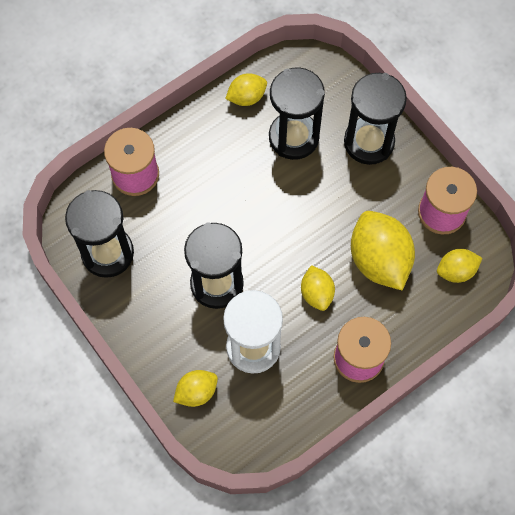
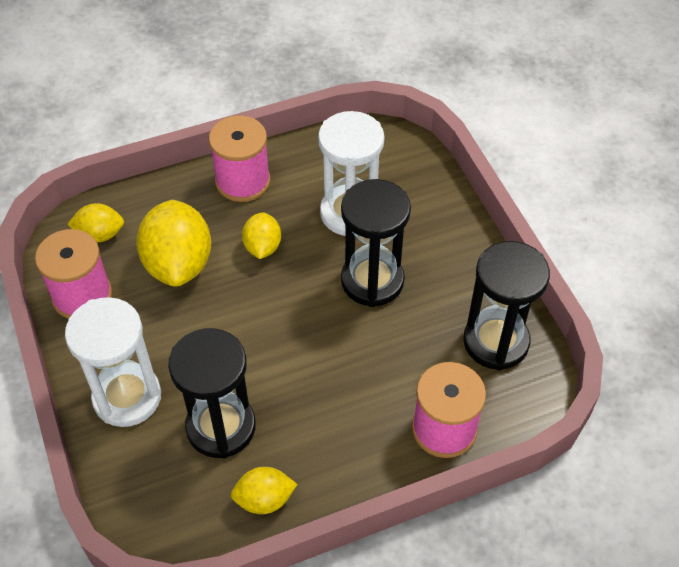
camera: 165 degrees left, 15 degrees down
yellow lemon [173,370,218,407] -> none
black hourglass [344,73,407,165] -> white hourglass [65,297,161,427]

